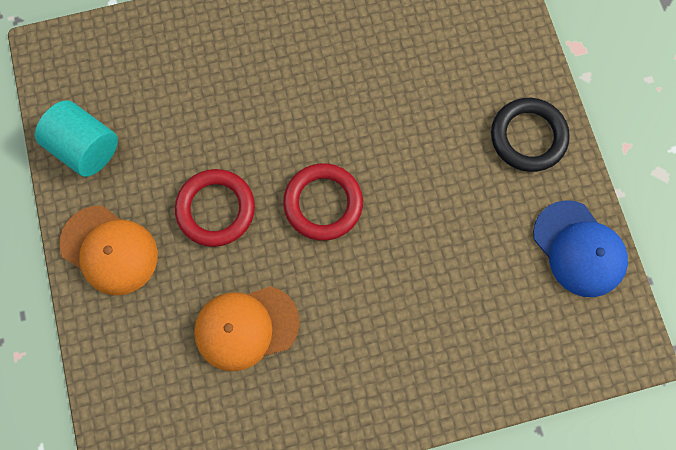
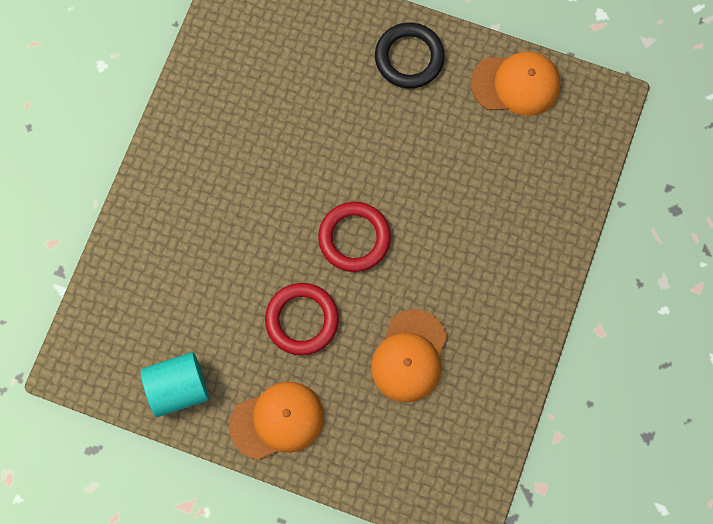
camera: 55 degrees left, 0 degrees up
blue cap [533,200,628,297] -> orange cap [471,51,561,116]

